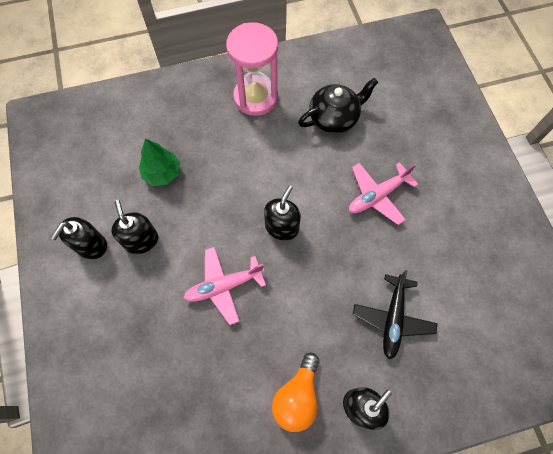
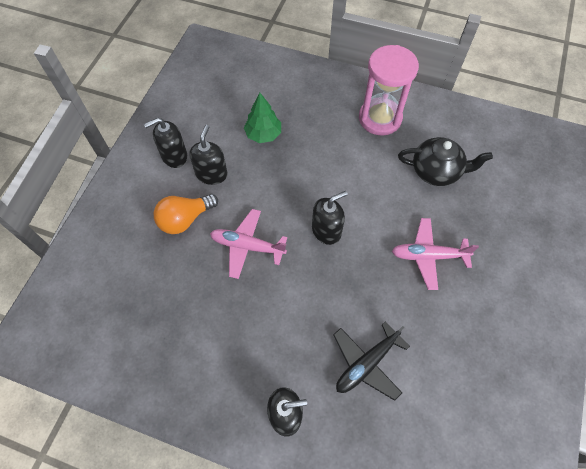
camera: 35 degrees right, 5 degrees down
orange light bulb [272,353,319,432] -> orange light bulb moved to [154,194,218,234]

